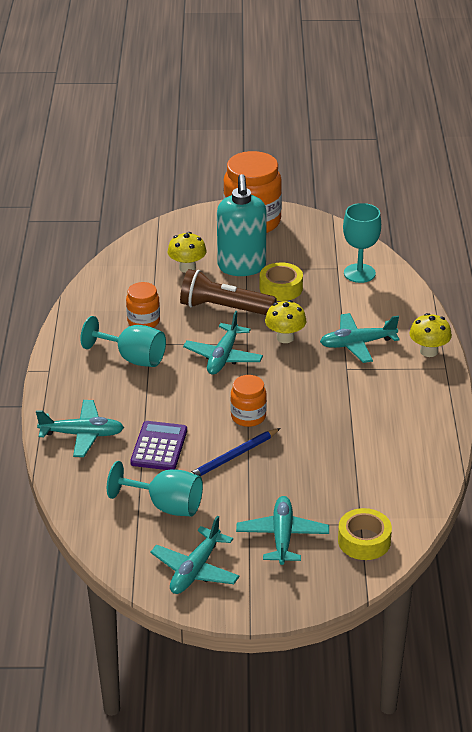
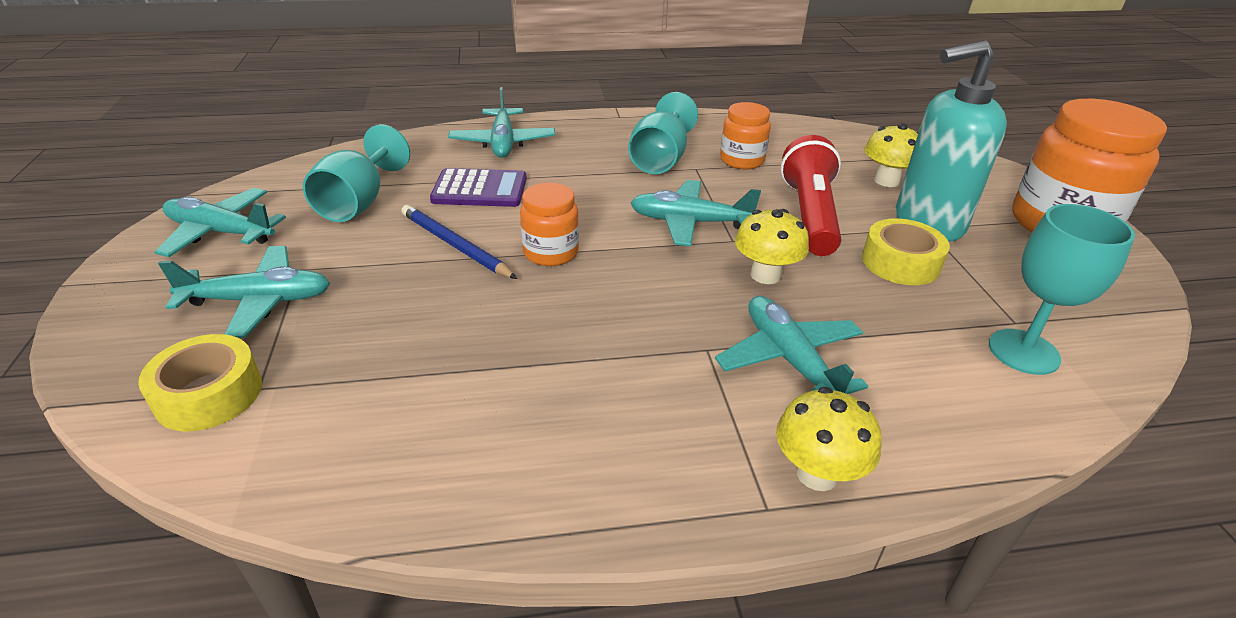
camera: 80 degrees right, 0 degrees up
brown flashlight [180,269,277,315] -> red flashlight [781,135,841,256]

